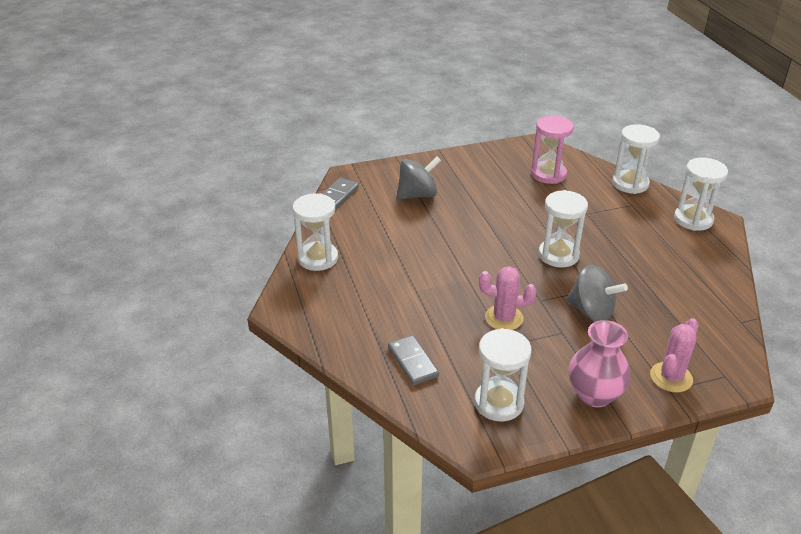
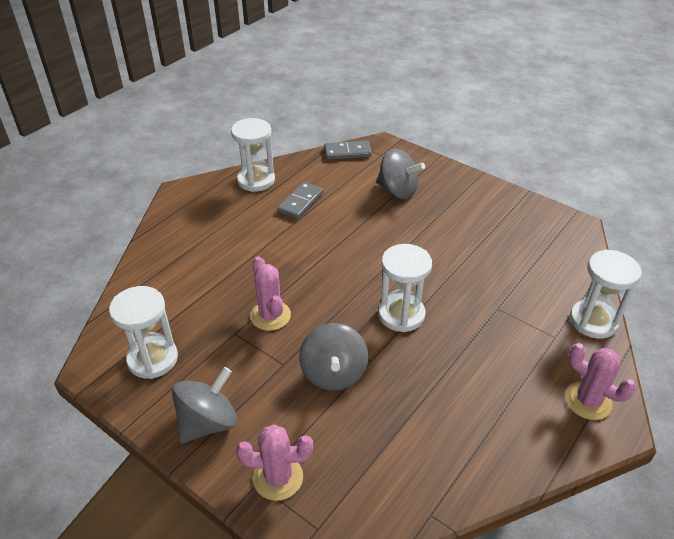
camera: 55 degrees right, 5 degrees up
grey domino [388,335,439,385] -> grey domino moved to [277,182,323,219]
pink hourglass [531,116,574,184] -> none
pink vase [568,320,631,407] -> grey spinning top [172,367,237,443]
white hourglass [674,157,728,231] -> pink cactus [565,343,636,420]

